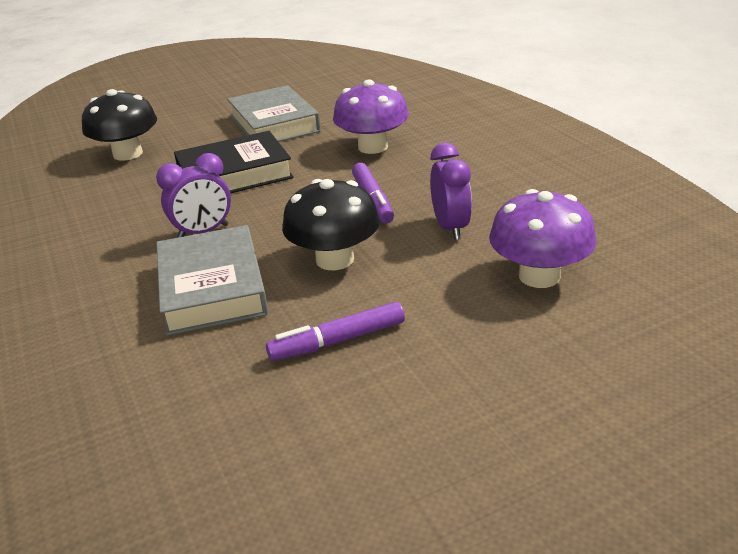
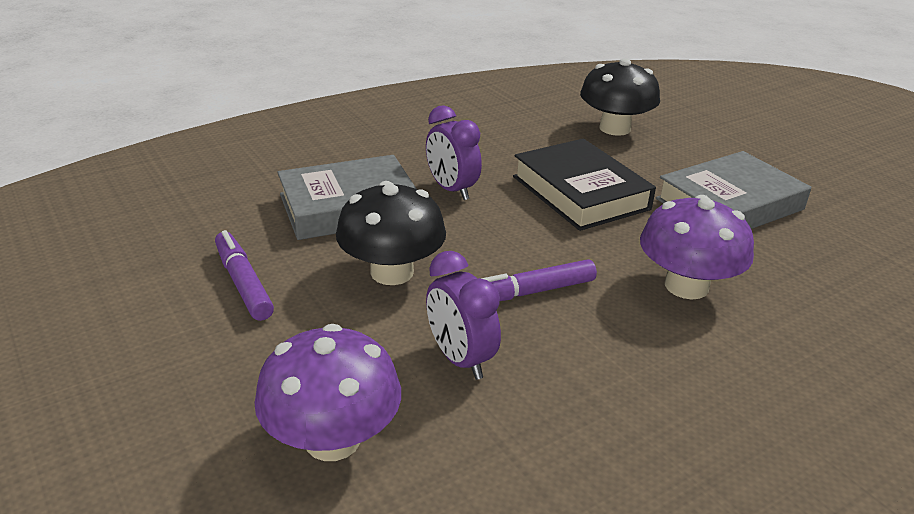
camera: 80 degrees right, 0 degrees up
purple clock [430,143,472,240] -> purple clock turned 75 degrees clockwise [426,251,501,380]

